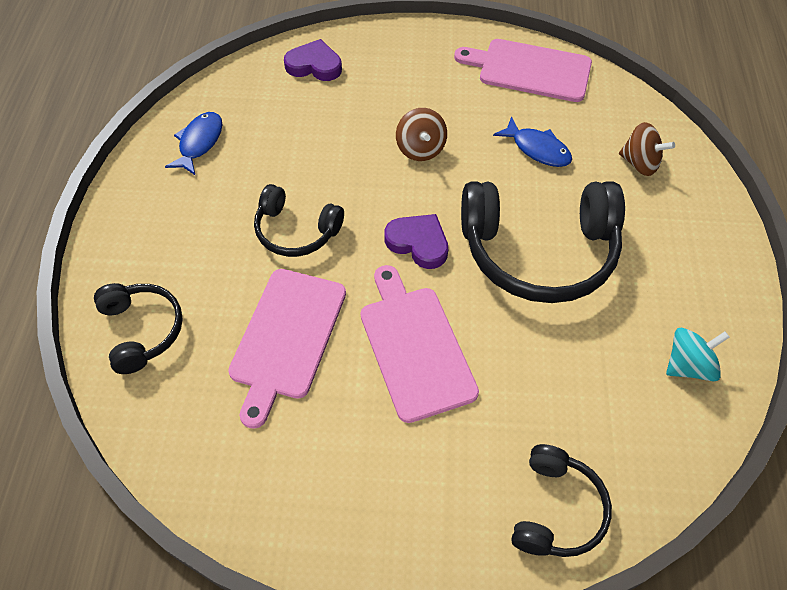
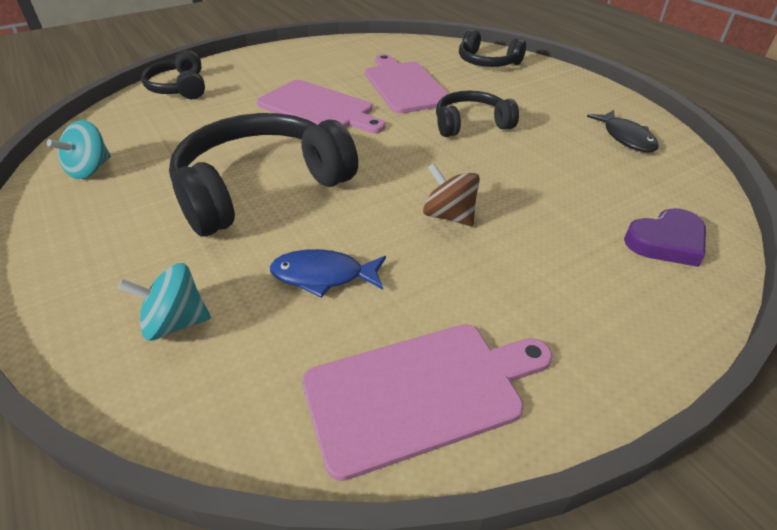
camera: 145 degrees right, 15 degrees down
blue fish [165,112,222,176] -> black fish [587,110,659,152]
purple heart [384,214,448,269] -> none
brown spinning top [619,122,675,176] -> turquoise spinning top [118,263,211,341]

